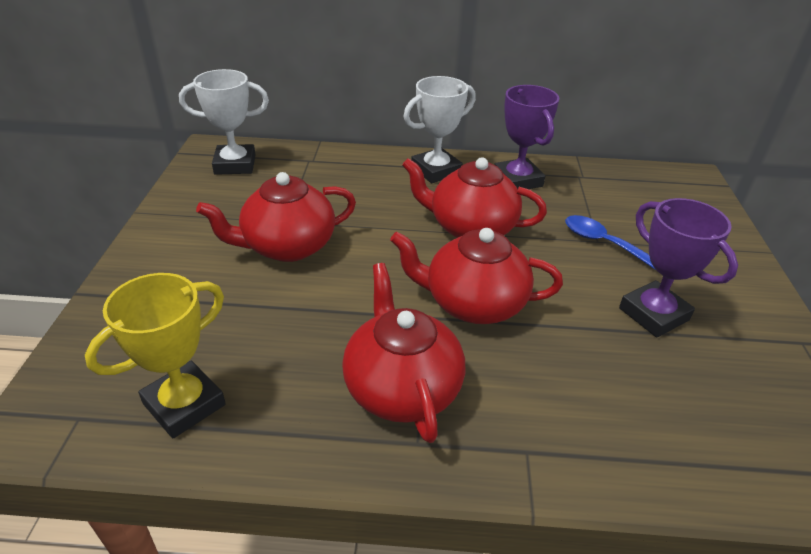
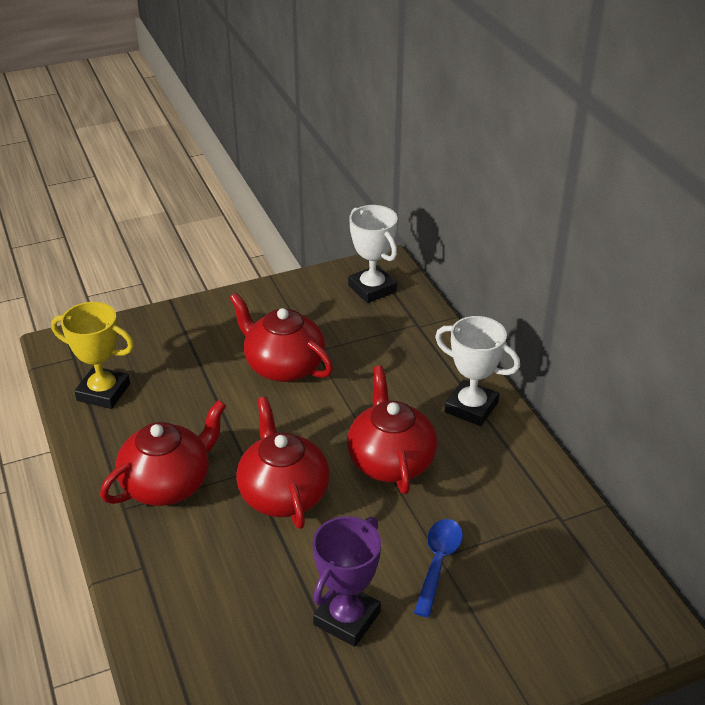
camera: 65 degrees right, 0 degrees up
purple trophy [494,85,559,189] -> none

